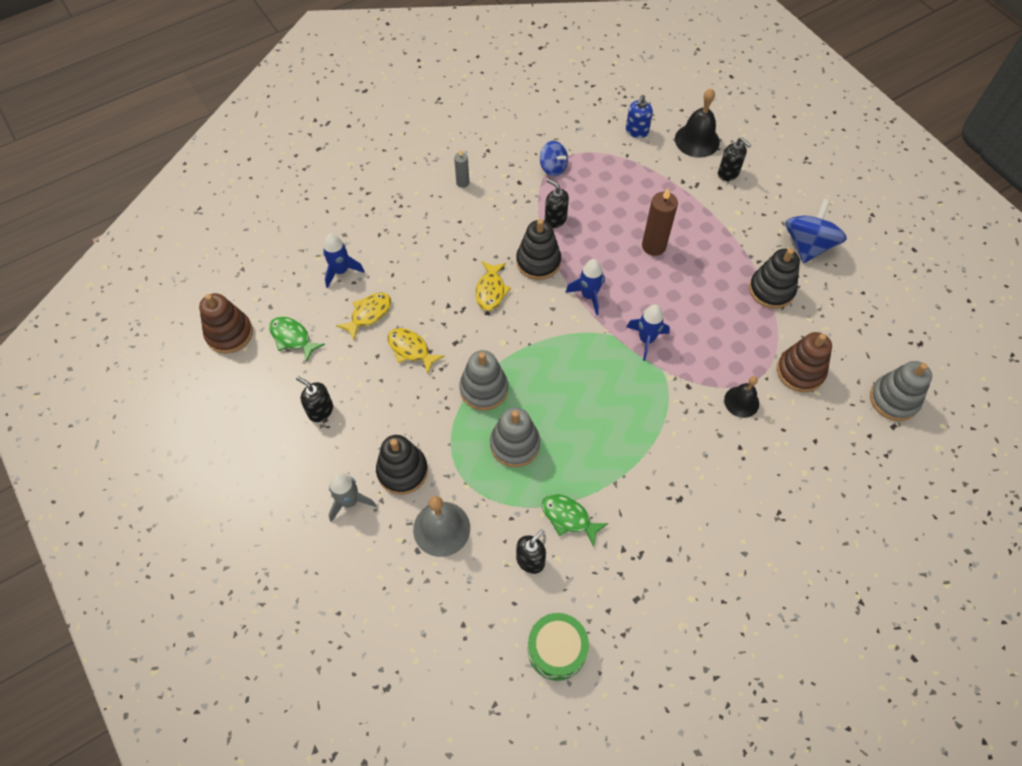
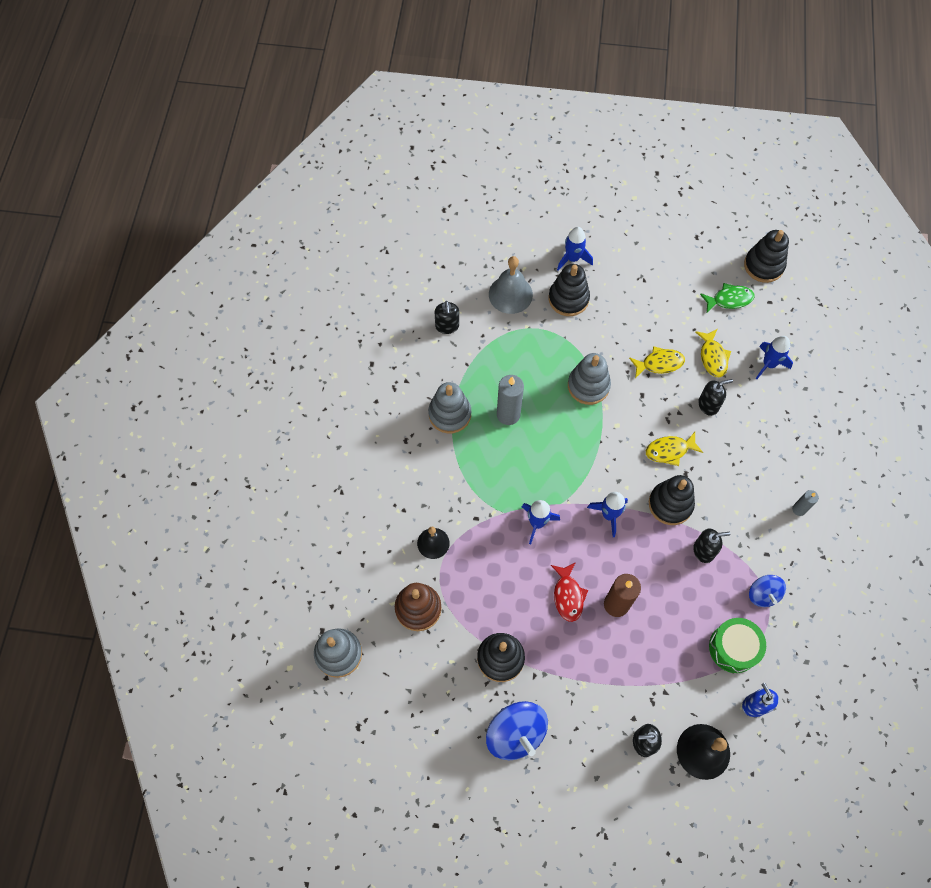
camera: 130 degrees right, 5 degrees up
brown stacking toy [199,293,253,354] -> black stacking toy [744,230,789,283]
black soap dispenser [296,376,333,422] -> black soap dispenser moved to [698,379,733,416]
grey rocket [329,473,376,522] -> blue rocket [557,227,593,271]
yellow fish [476,261,511,311] -> yellow fish turned 60 degrees counterclockwise [646,432,703,466]
grey stacking toy [490,407,540,467] -> grey stacking toy moved to [428,382,471,433]
green drum [528,613,589,681] -> green drum moved to [709,618,766,673]
blue spinning top [540,141,568,177] -> blue spinning top turned 90 degrees counterclockwise [749,575,786,607]
green fish [542,494,608,547] -> none
none -> grey candle [497,375,524,425]
none -> red fish [551,562,588,622]

